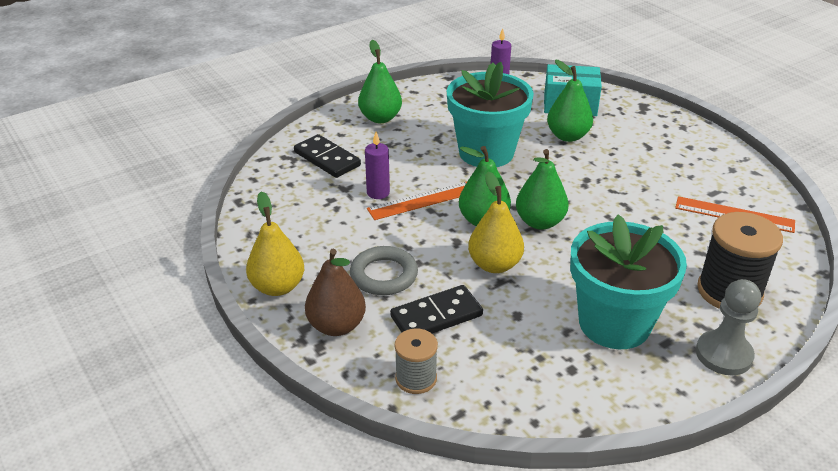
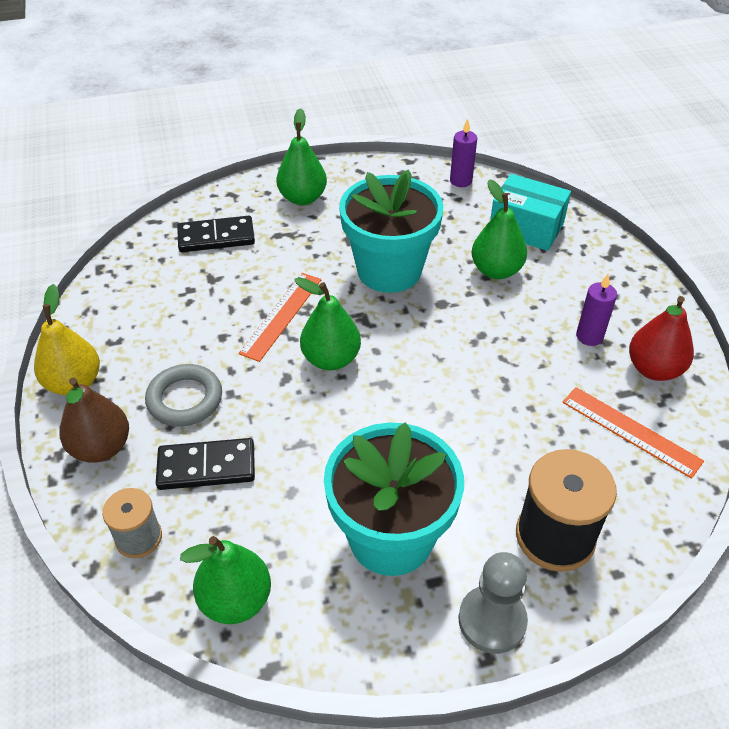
camera: 20 degrees right, 10 degrees up
black domino [294,134,361,178] -> black domino turned 75 degrees counterclockwise [177,216,255,252]
purple candle [365,132,390,199] -> purple candle moved to [576,273,617,346]
orange ruler [367,182,467,220] -> orange ruler turned 60 degrees counterclockwise [239,273,321,362]
yellow pear [468,172,524,273] -> none
green pear [516,149,568,230] -> green pear moved to [180,536,271,624]
none -> red pear [629,296,694,381]

